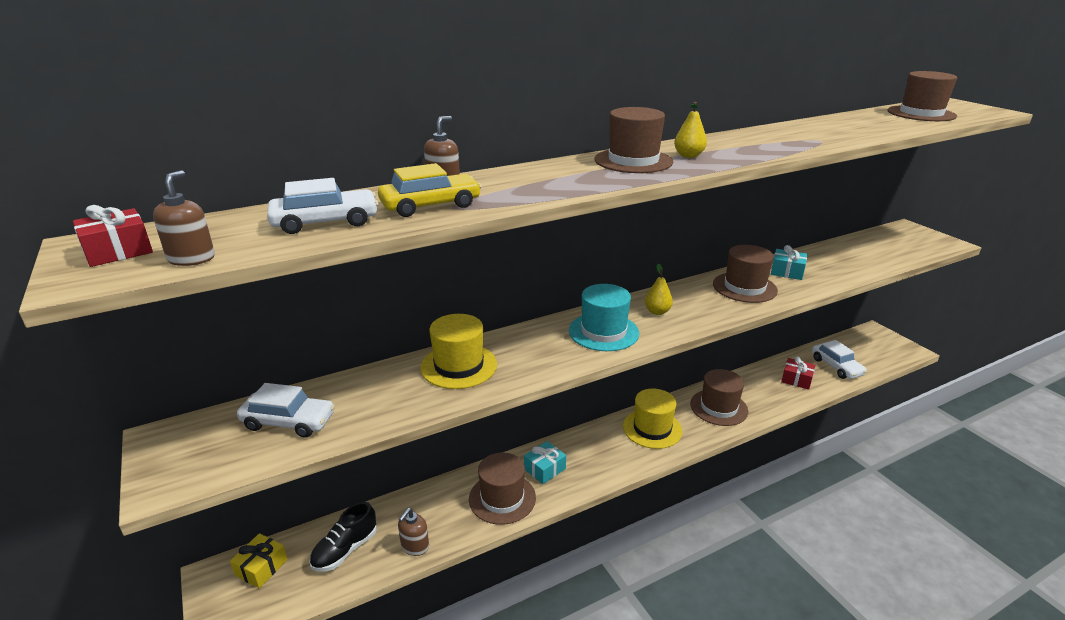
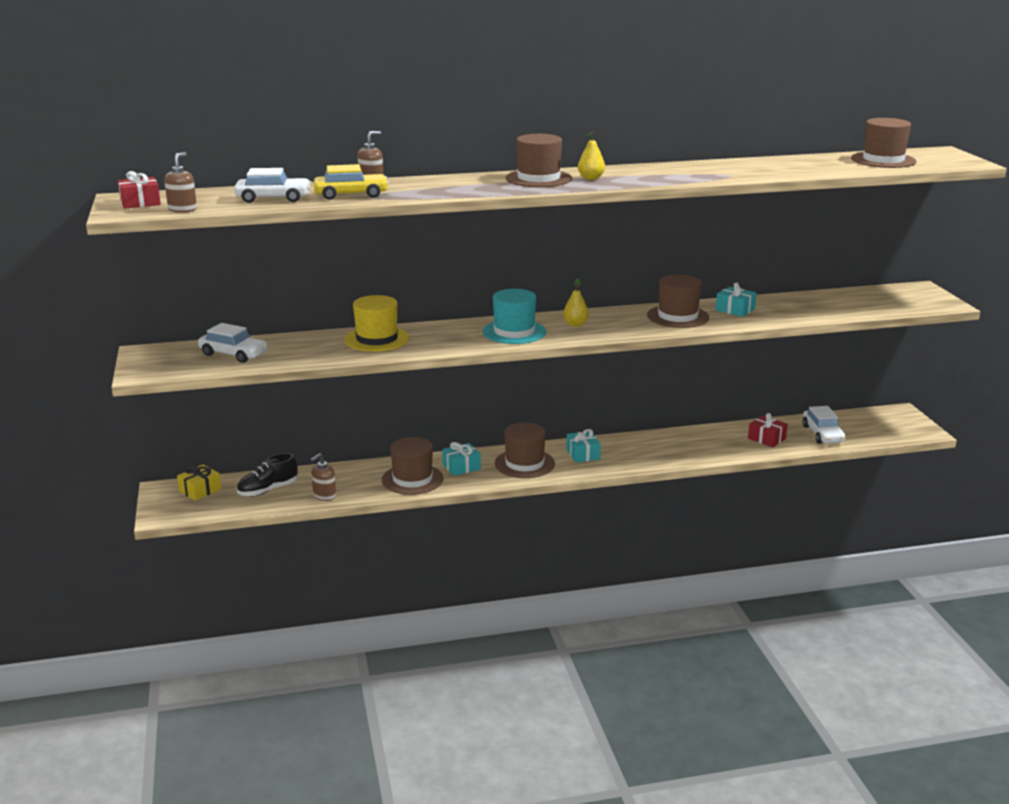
camera: 15 degrees right, 5 degrees down
yellow hat [623,389,682,449] -> turquoise gift [566,429,601,463]
brown hat [690,369,748,426] -> brown hat moved to [495,423,555,478]

